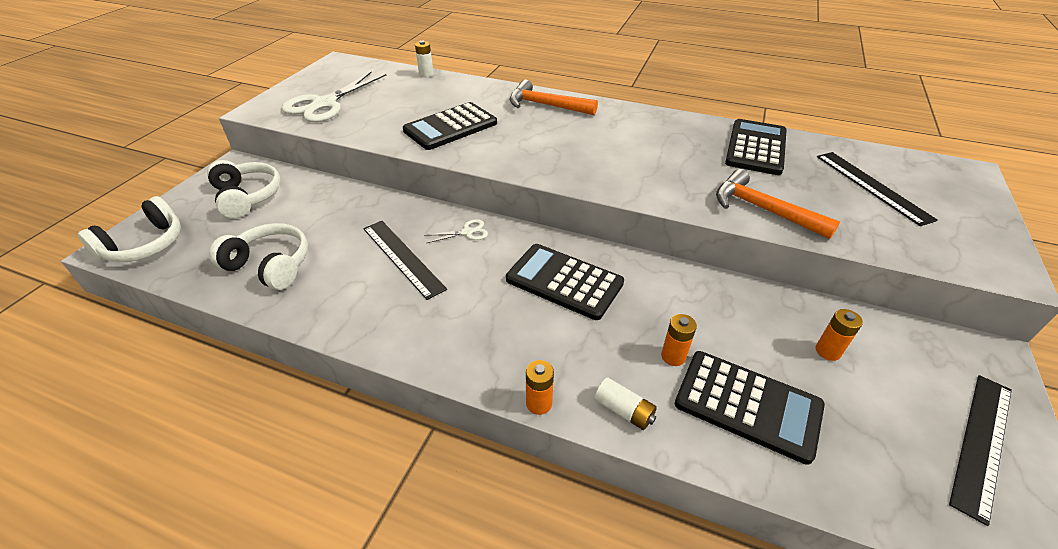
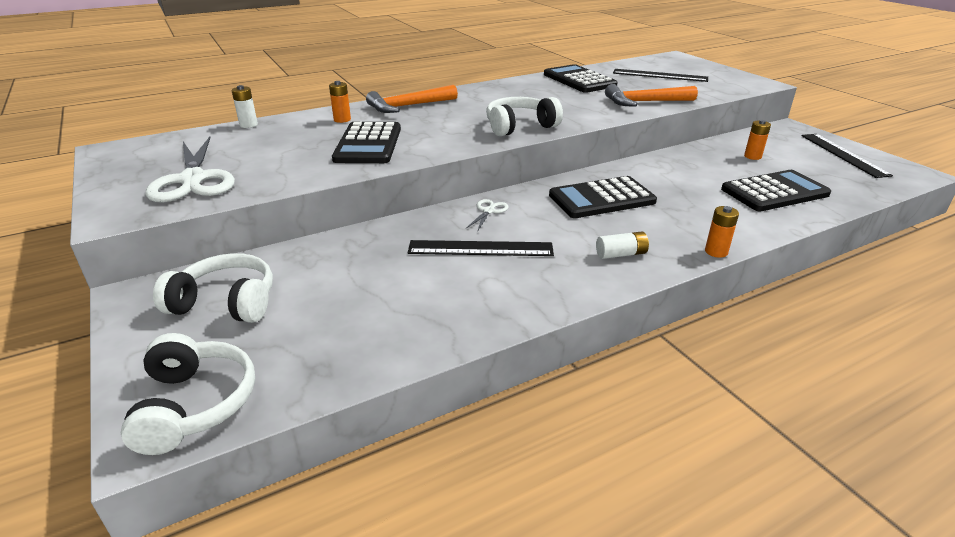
camera: 50 degrees left, 10 degrees down
white headphones [209,223,308,290] -> white headphones moved to [486,97,563,136]
white battery [594,378,657,430] -> white battery moved to [596,232,649,259]
orange battery [661,314,697,366] -> orange battery moved to [329,81,351,123]

